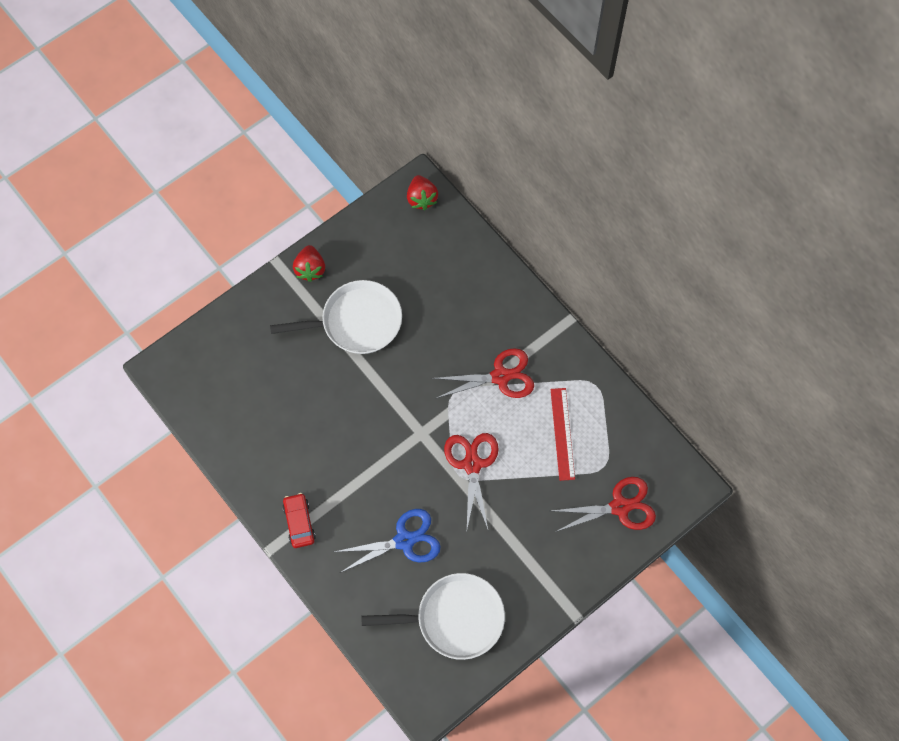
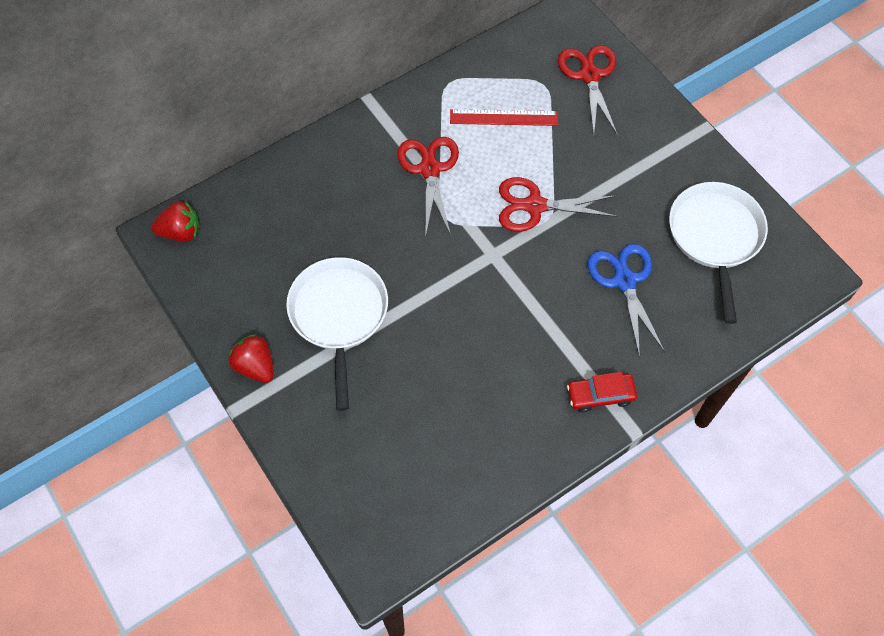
camera: 85 degrees left, 5 degrees down
red strawberry [293,245,325,282] -> red strawberry turned 135 degrees counterclockwise [228,334,274,383]

